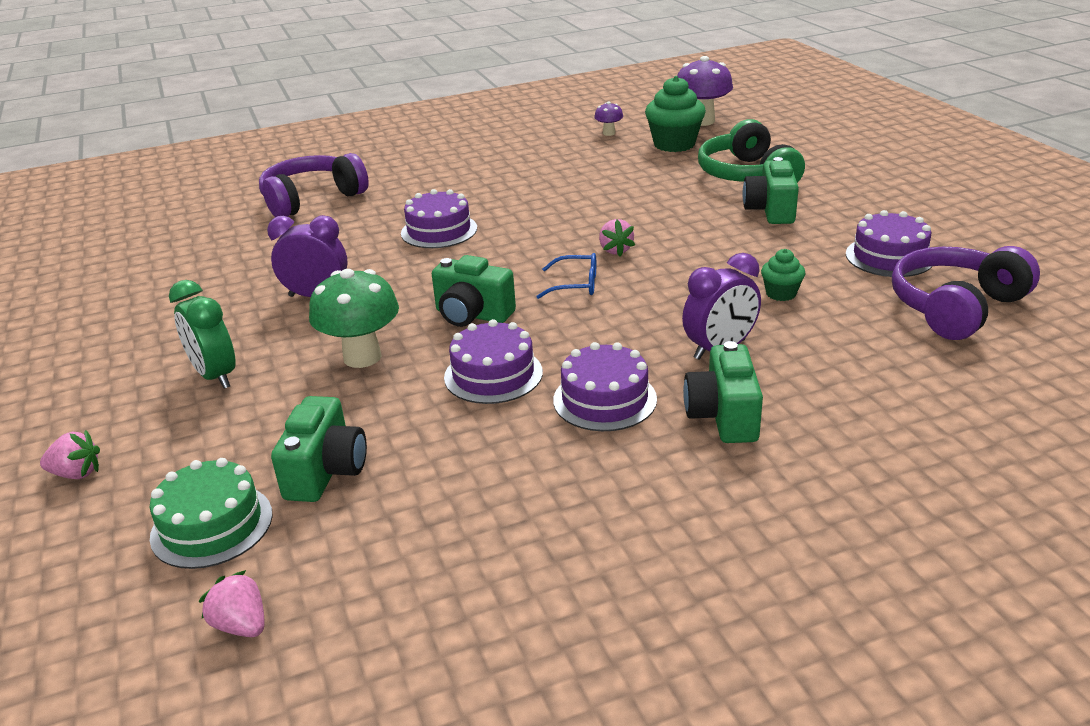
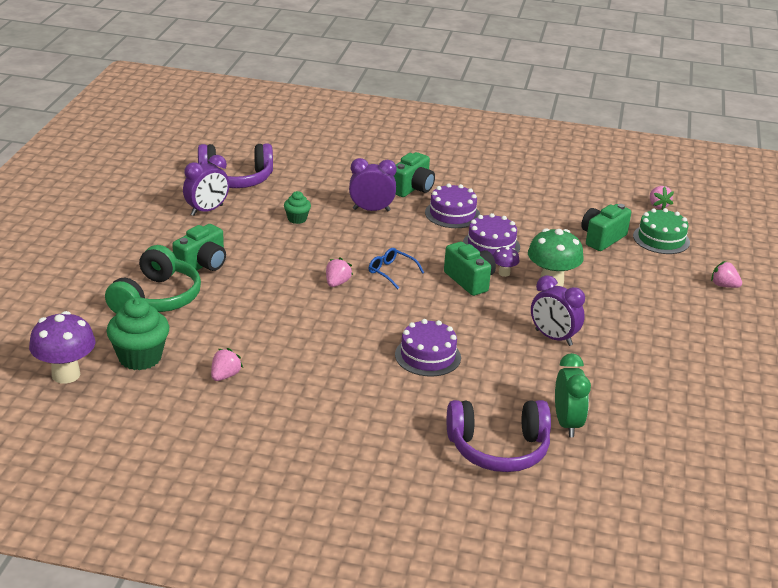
camera: 150 degrees left, 0 degrees up
green clock [169,280,236,389] -> green clock moved to [555,353,591,437]
purple mushroom [594,101,623,136] -> purple mushroom moved to [493,246,520,277]
purple cake [846,210,933,277] -> purple clock [183,155,229,216]
none -> pink strawberry [211,348,243,381]

